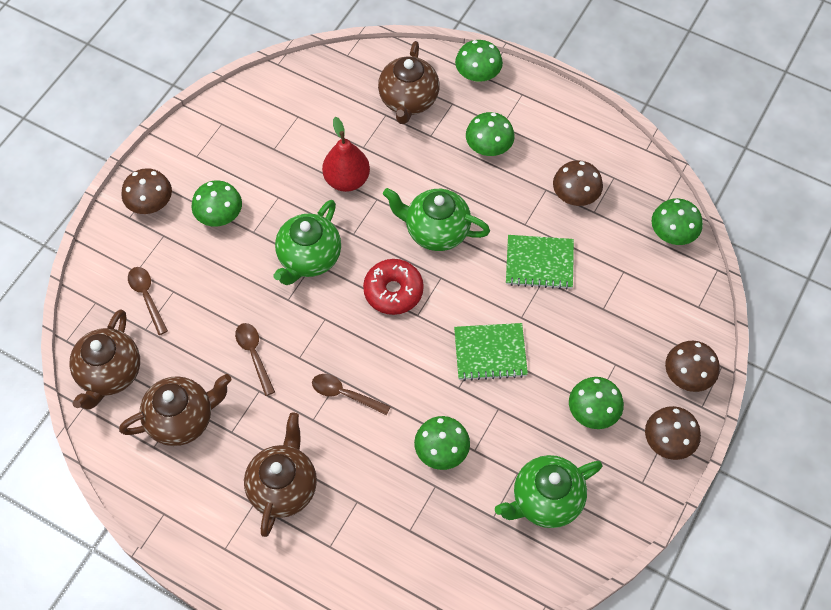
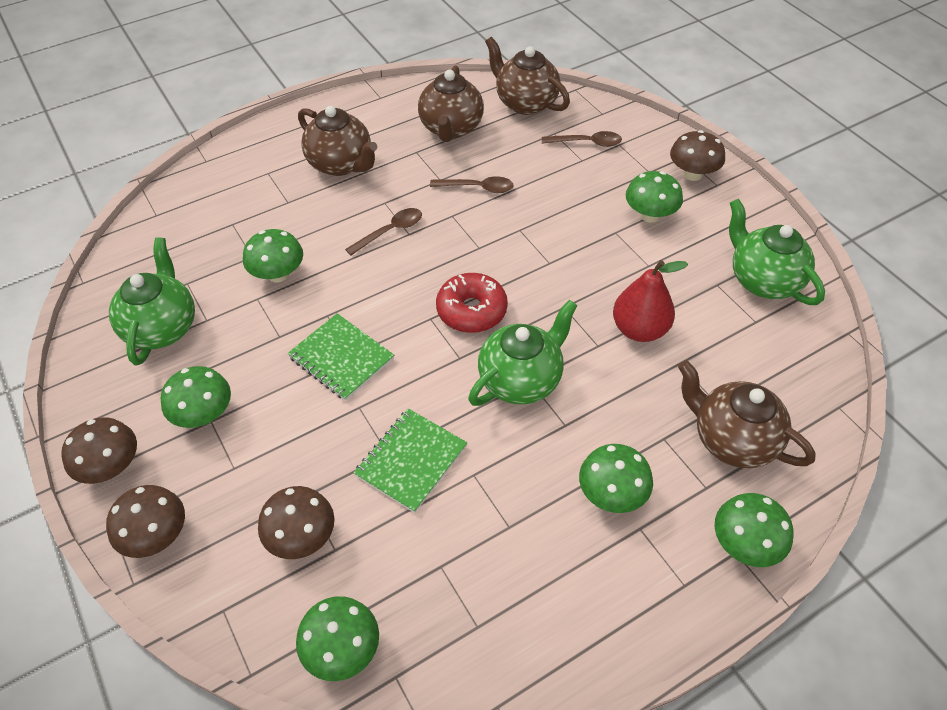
camera: 120 degrees right, 10 degrees down
green teapot [274,200,341,285] -> green teapot moved to [729,199,825,305]
green notebook [454,323,528,381] -> green notebook turned 75 degrees counterclockwise [287,313,394,401]
brown mushroom [553,160,603,206] -> brown mushroom moved to [258,486,335,559]

